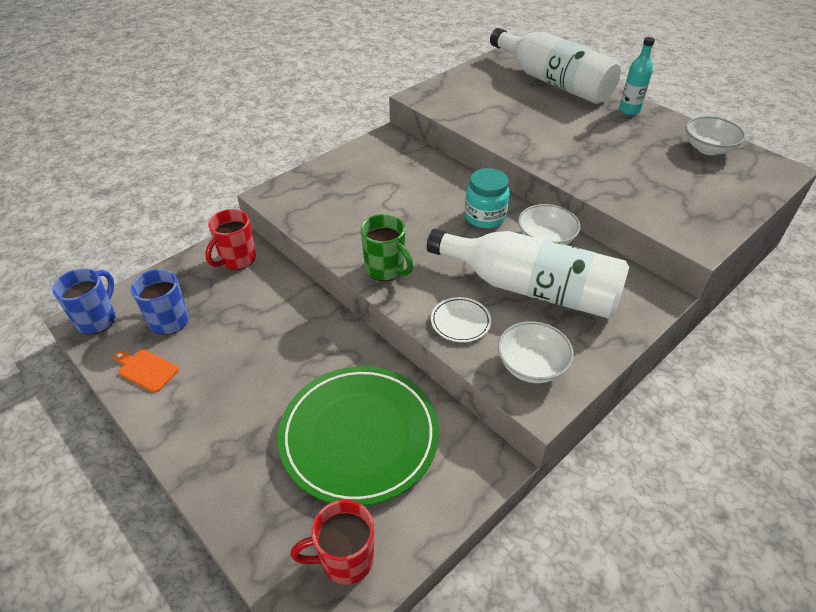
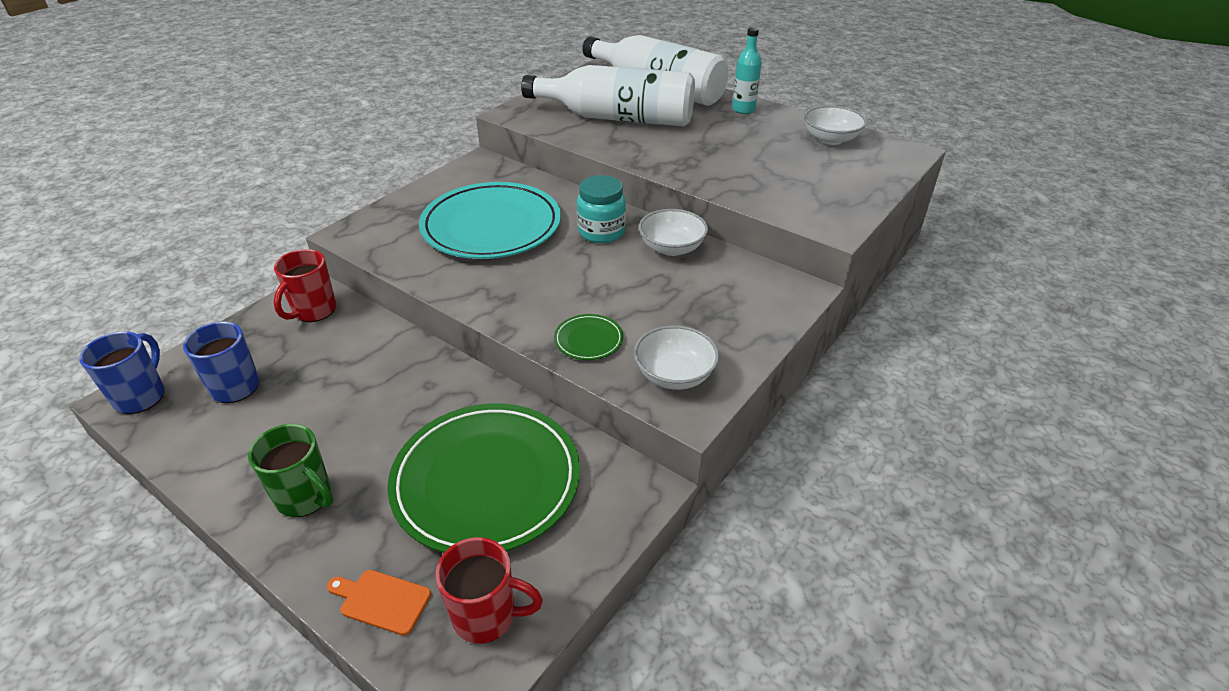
camera: 10 degrees left, 5 degrees down
orange cutting board [114,350,179,392] -> orange cutting board moved to [327,570,431,636]
red mug [291,500,374,585] -> red mug turned 150 degrees counterclockwise [436,537,543,644]
green mug [360,214,413,281] -> green mug moved to [248,424,333,517]
white bottle [427,229,629,318] -> white bottle moved to [521,65,695,127]
white plate [431,297,491,342] -> green plate [554,314,623,360]
none -> turquoise plate [419,182,561,259]

